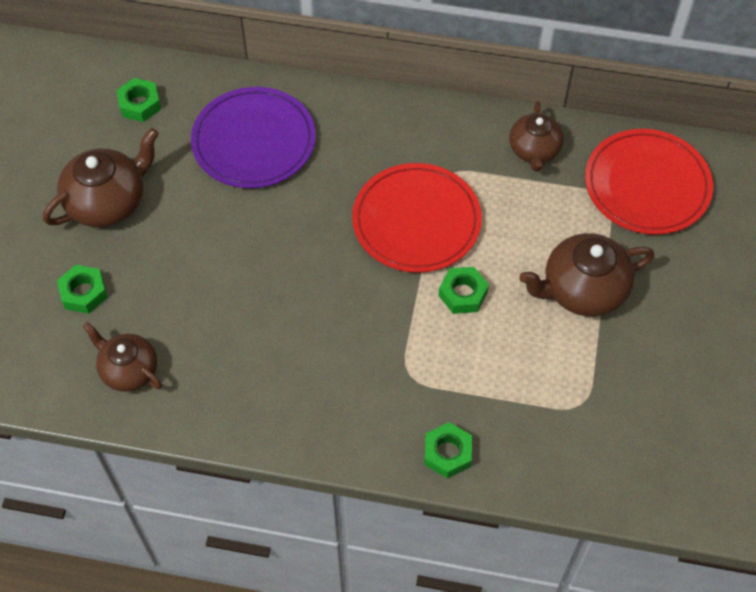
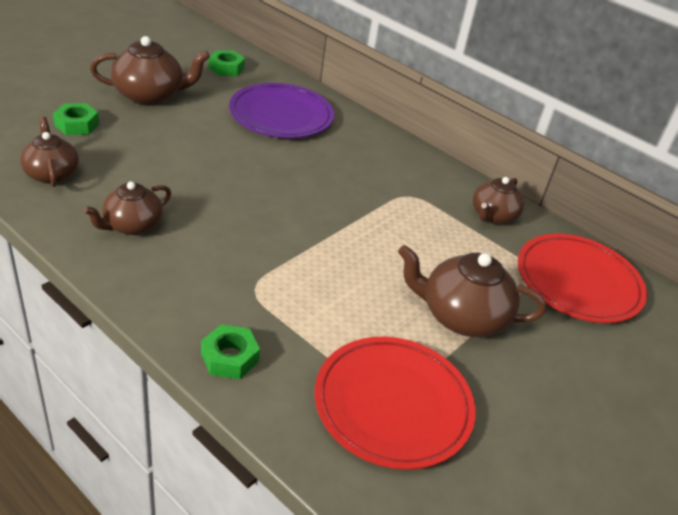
camera: 25 degrees right, 20 degrees down
red plate [352,163,482,273] -> red plate moved to [314,337,476,470]
green nut [439,267,489,314] -> none
none -> brown teapot [83,181,171,235]

